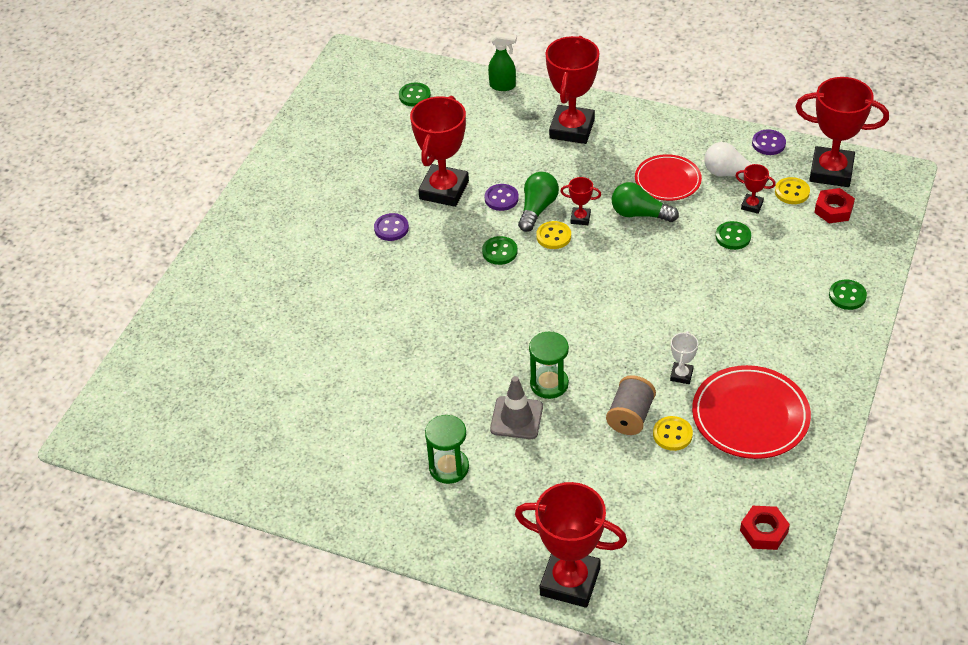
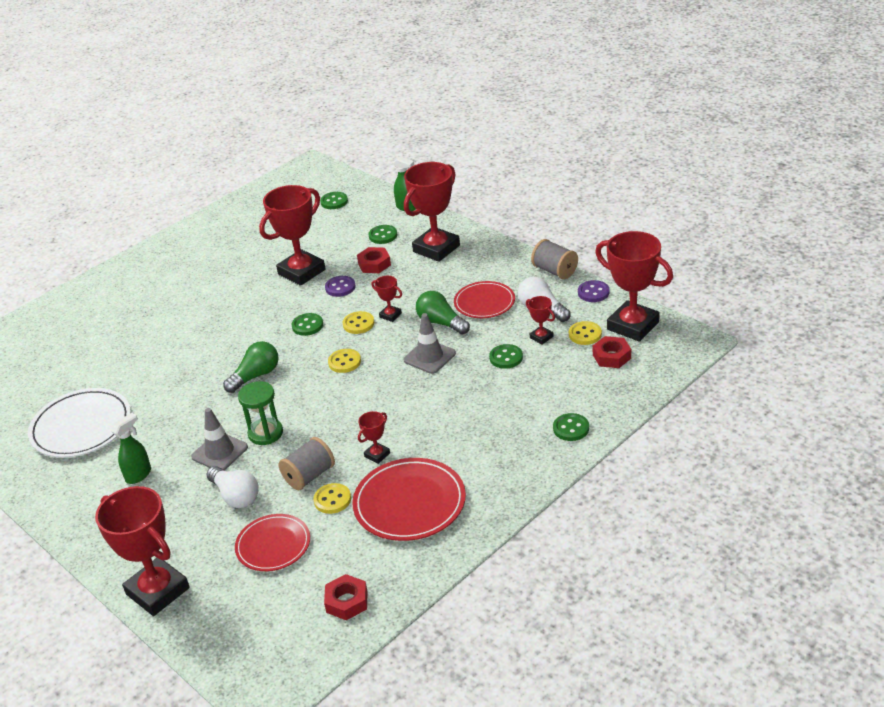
camera: 25 degrees right, 10 degrees down
purple button [374,213,409,241] -> none
green hourglass [425,415,469,484] -> green spray bottle [111,413,151,484]
green light bulb [518,172,559,232] -> green light bulb moved to [223,341,279,393]
white trophy [670,331,698,384] -> red trophy [358,411,390,464]
none -> white plate [28,388,131,458]
none -> white light bulb [206,466,259,508]
none -> red plate [235,514,310,571]
none -> yellow button [328,349,361,373]
none -> red nut [357,247,391,273]
none -> green button [369,225,397,244]
none -> grey traffic cone [404,313,456,374]
none -> grey spool [531,239,578,279]

